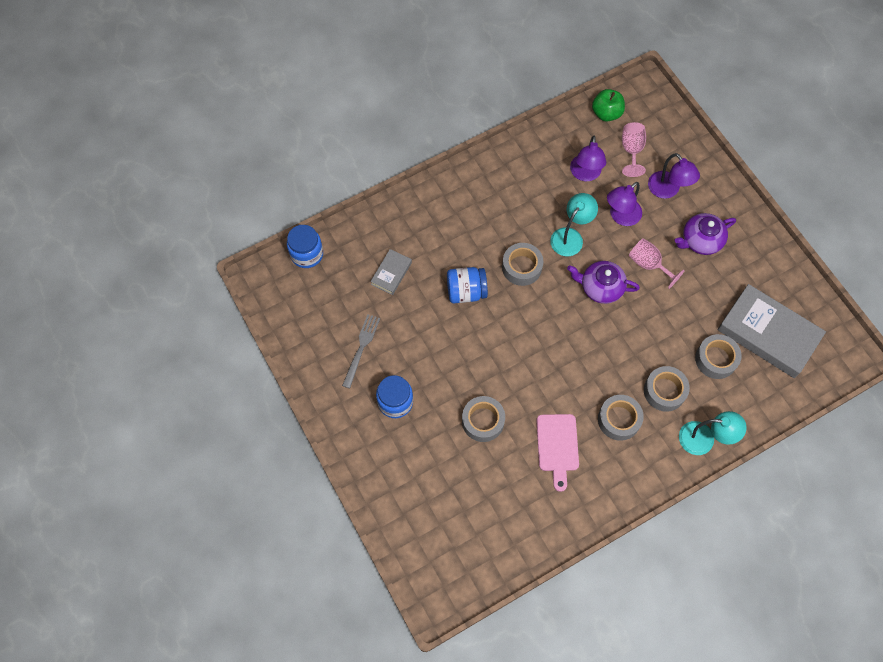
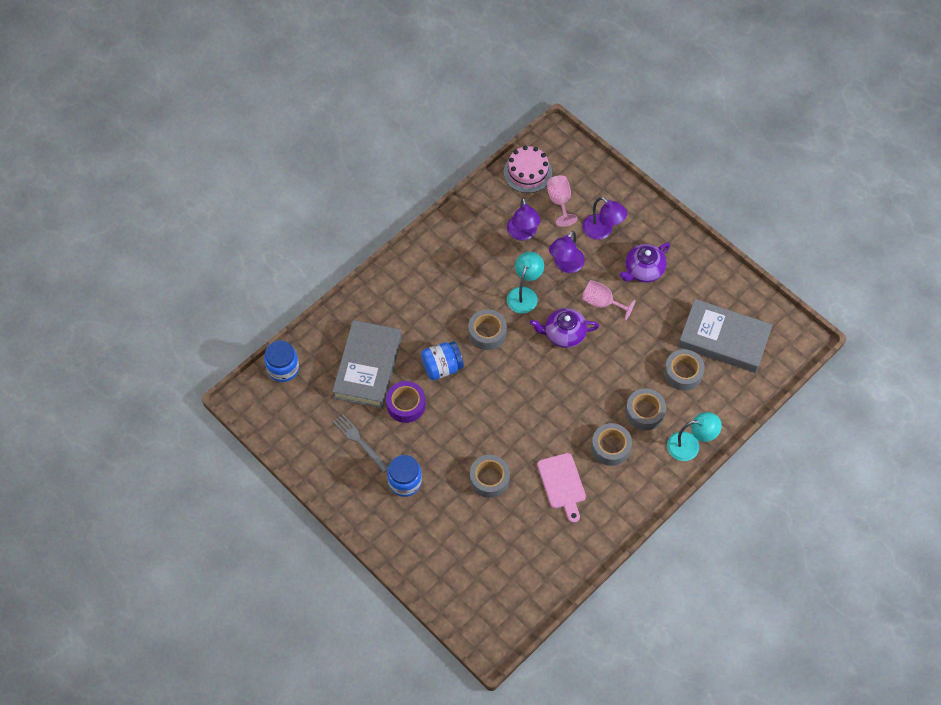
camera: 15 degrees left, 5 degrees down
grey fork [342,314,380,388] -> grey fork turned 45 degrees counterclockwise [333,414,389,473]
grey book [370,249,412,295] -> grey book [332,320,402,408], size x2.10
green apple [592,89,625,122] -> pink cake [504,146,552,193]
none -> purple tape [386,381,426,423]

